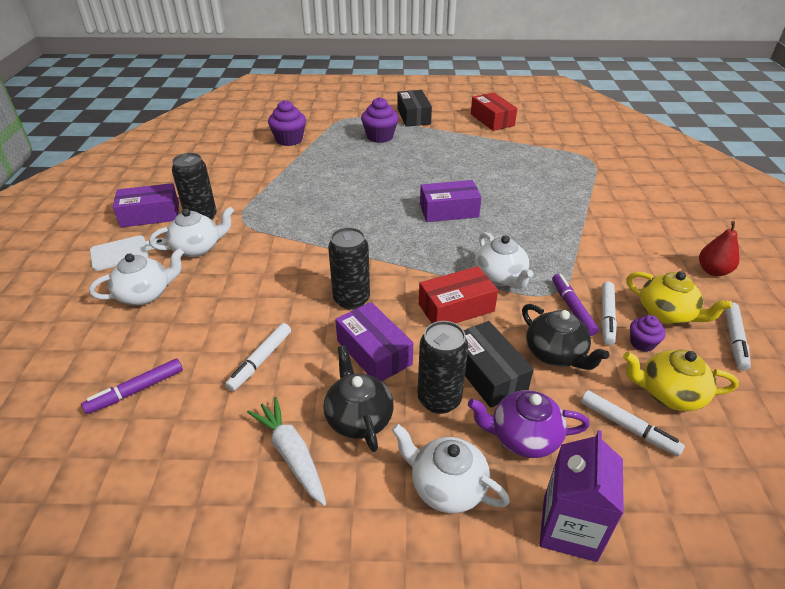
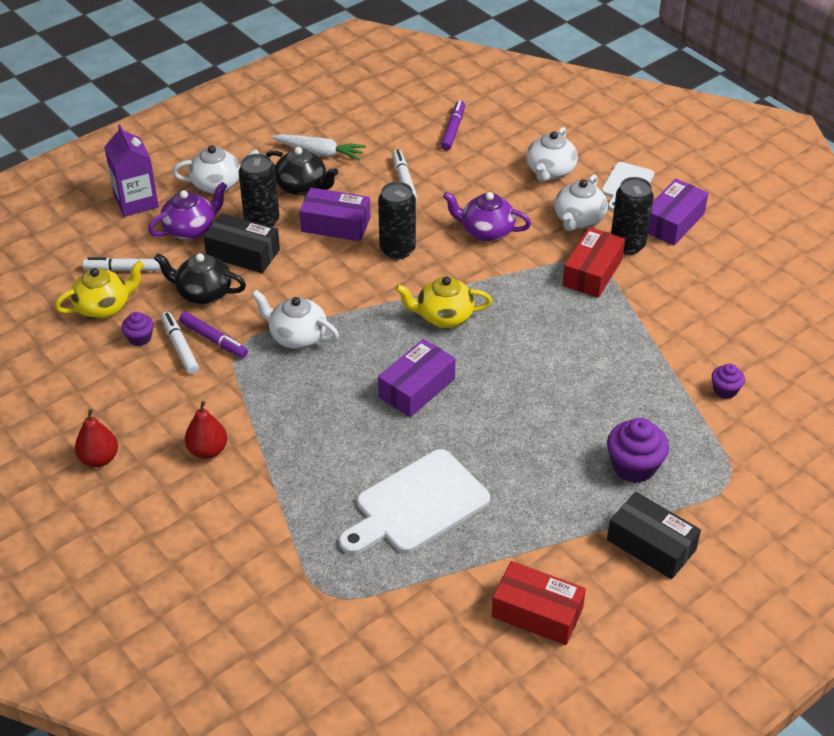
camera: 140 degrees right, 5 degrees up
purple cupcake [268,100,306,146] -> purple cupcake [711,363,745,399], size x0.57
red box [419,266,498,323] -> red box moved to [562,227,625,298]
yellow teapot [626,271,733,325] -> yellow teapot moved to [395,277,492,328]
white marker [725,302,751,371] -> none
none -> red pear [185,401,227,459]
none -> white cutting board [339,449,490,555]
none -> purple teapot [443,192,531,241]

